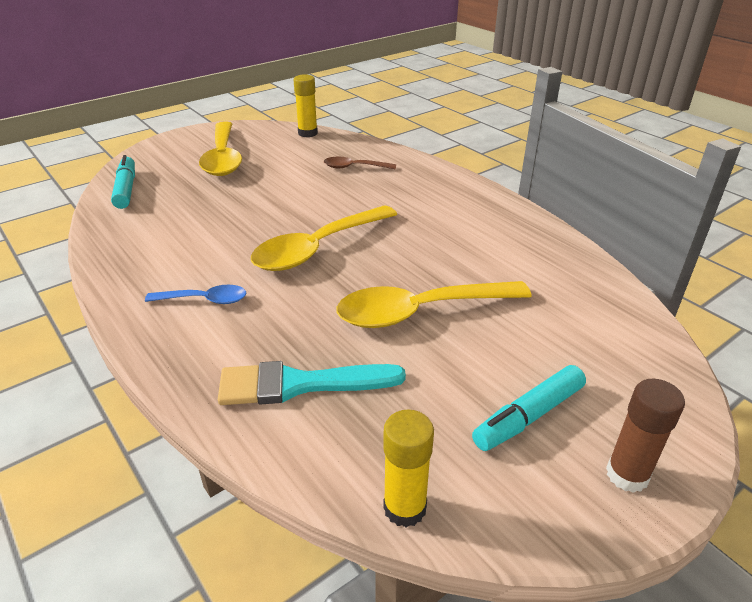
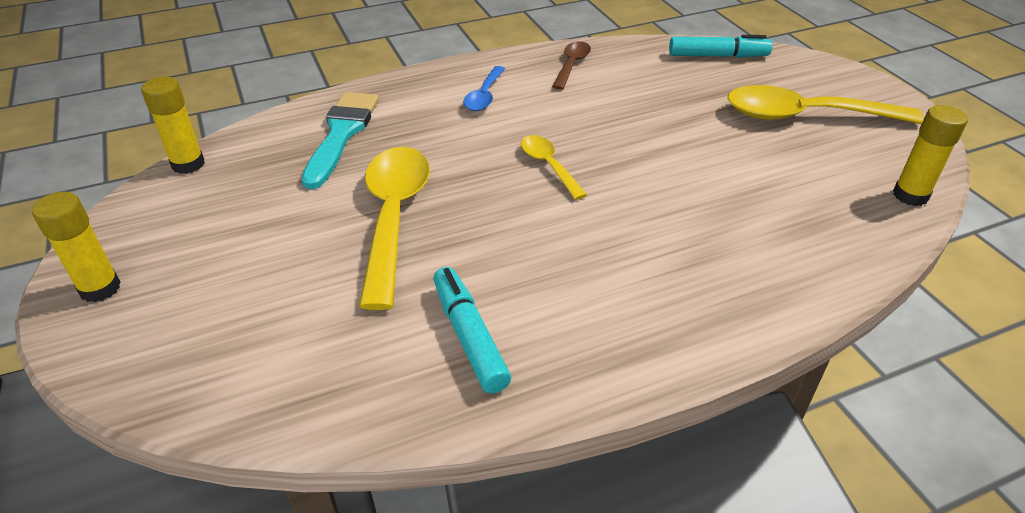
camera: 105 degrees right, 5 degrees up
yellow spoon [251,205,397,271] -> yellow spoon [521,135,587,200], size x0.51
brown spoon [324,157,396,170] -> brown spoon moved to [552,41,591,90]
turquoise marker [472,365,586,451] -> turquoise marker moved to [433,267,511,394]
brown glue stick [606,379,685,493] -> yellow glue stick [32,192,121,303]

